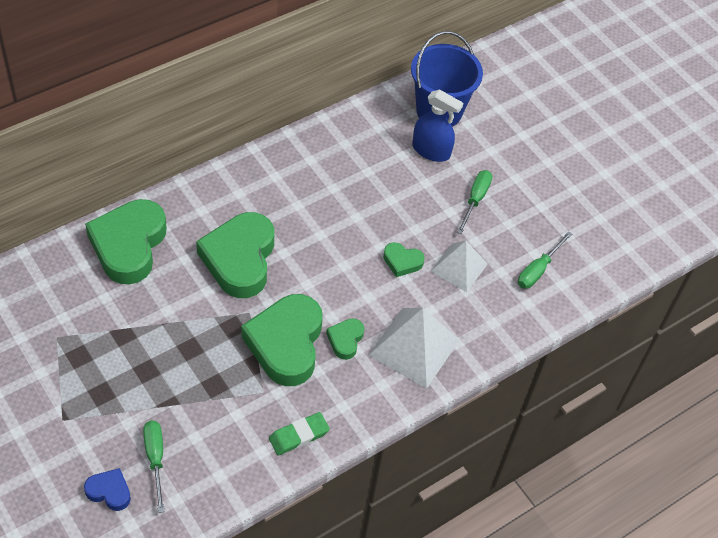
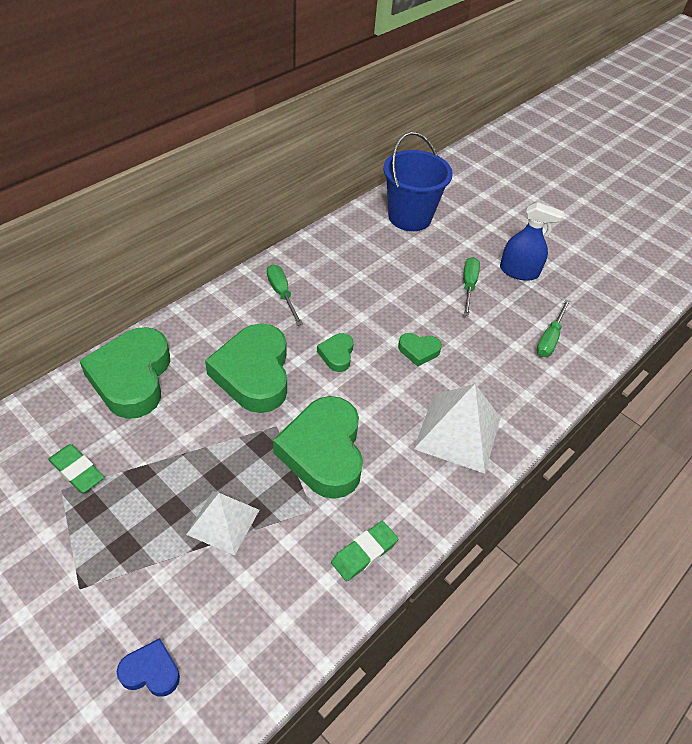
camera: 10 degrees left, 5 degrees down
green screwdriver [143,420,164,513] -> green screwdriver moved to [267,264,303,325]
green heart [326,318,364,360] -> green heart moved to [317,333,354,372]
blue spray bottle [412,89,463,162] -> blue spray bottle moved to [500,202,564,281]
white pyramid [430,241,488,292] -> white pyramid moved to [186,491,259,555]
none -> green eraser [48,444,104,493]

